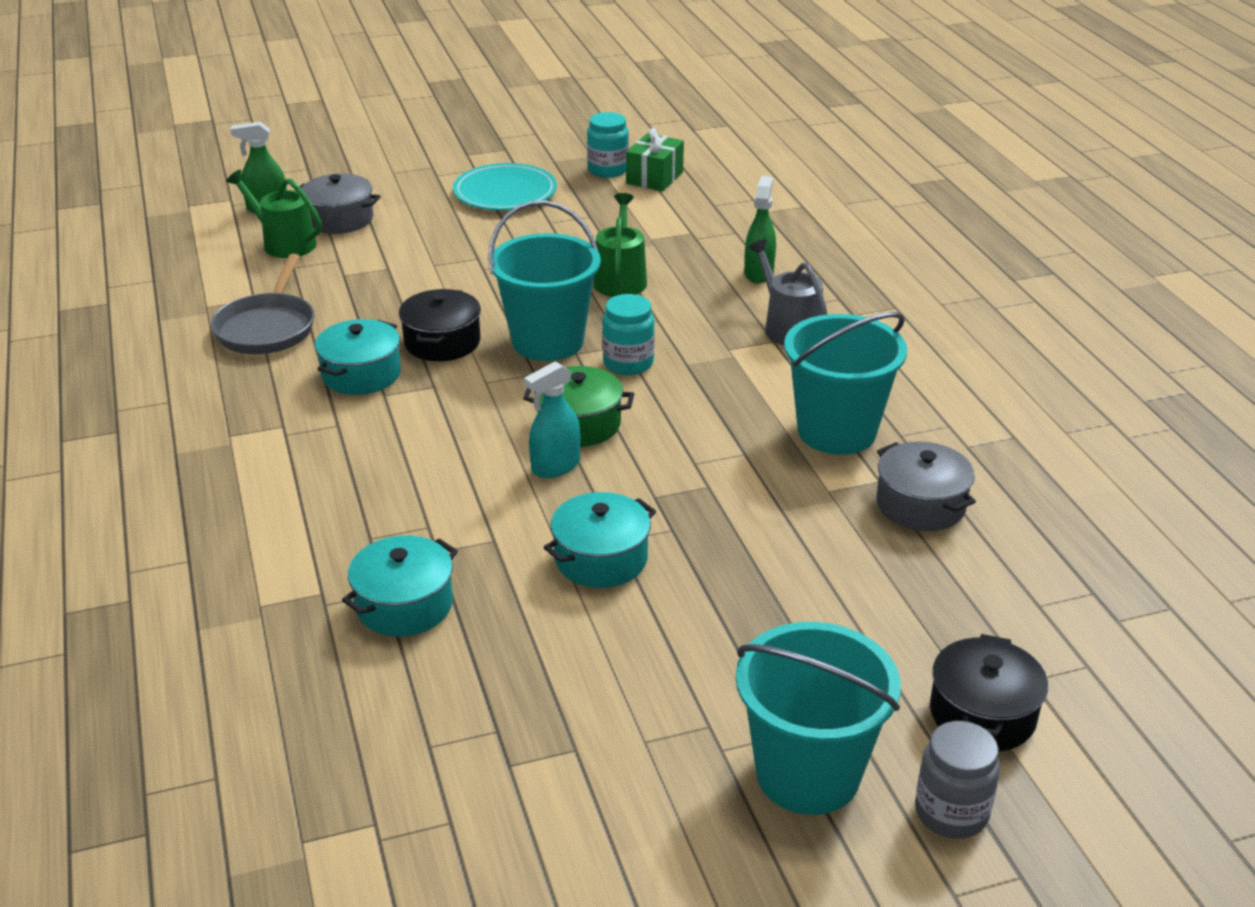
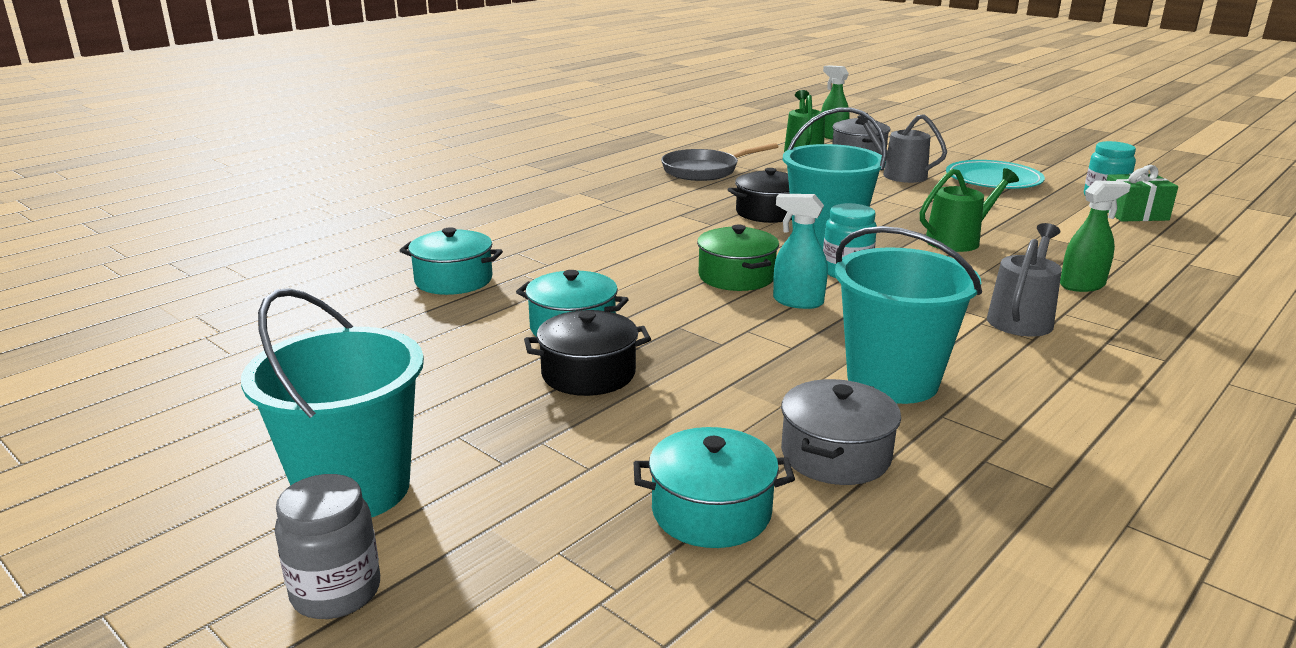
camera: 60 degrees right, 10 degrees down
turquoise pot [315,319,401,395] -> turquoise pot moved to [634,427,795,548]
turquoise spray bottle [524,361,581,478] -> turquoise spray bottle moved to [773,194,828,309]
black pot [930,634,1048,751] -> black pot moved to [524,310,651,396]
none -> grey watering can [855,113,947,183]

